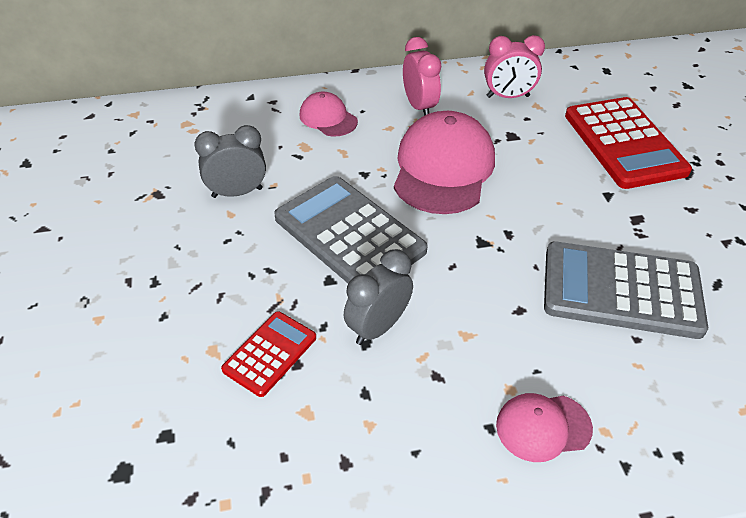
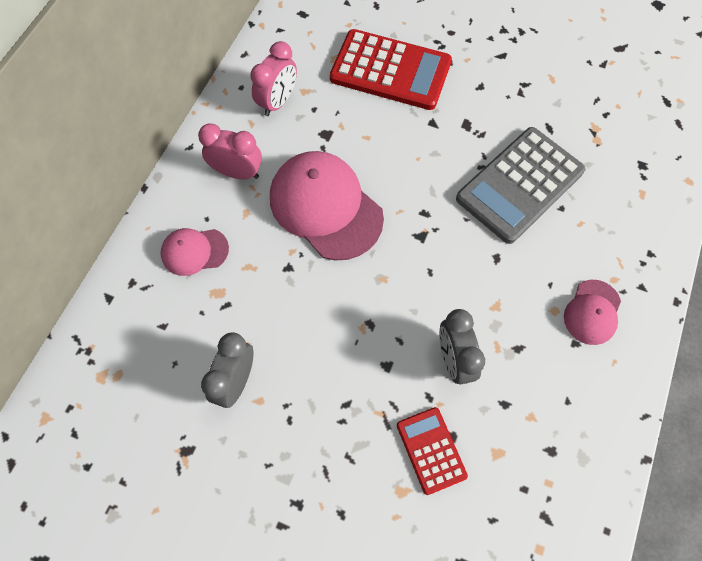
camera: 55 degrees left, 20 degrees up
grey calculator [274,176,428,284] -> none

